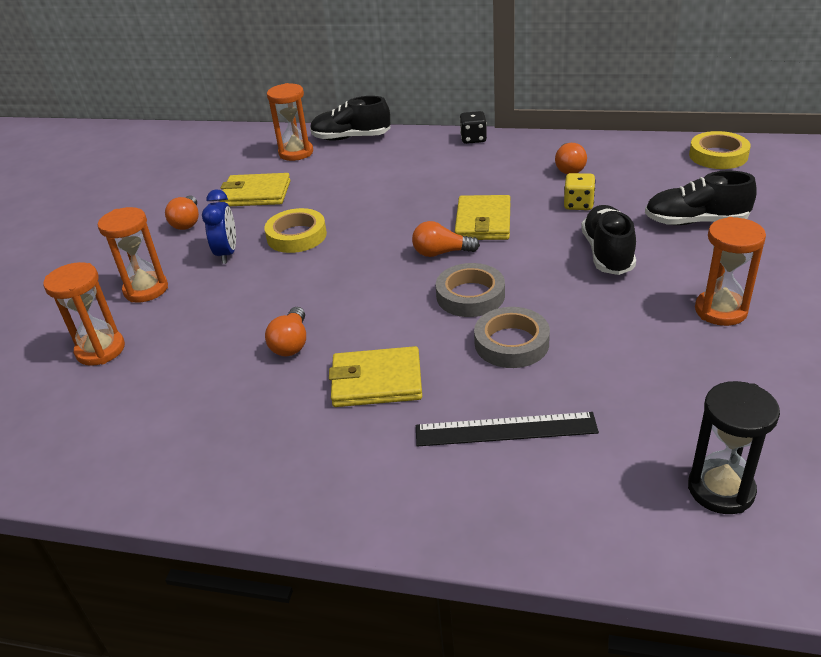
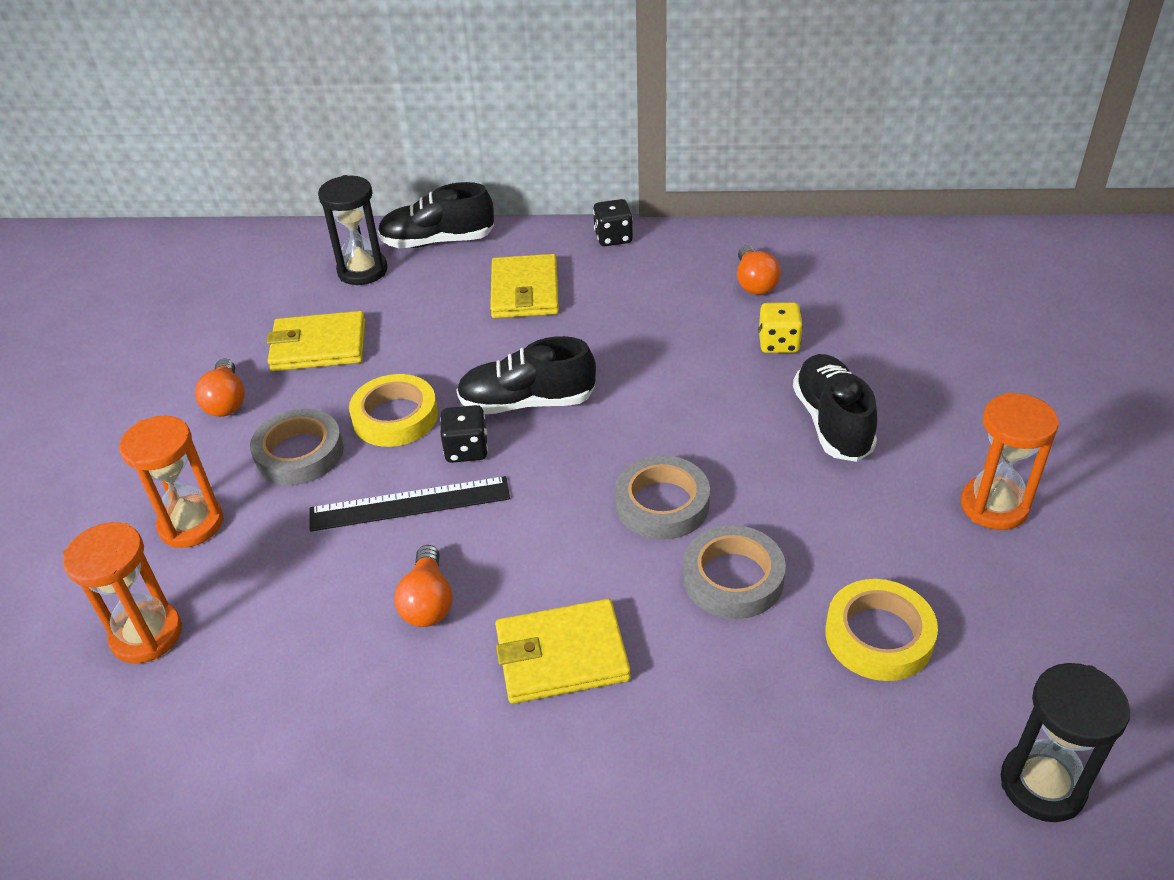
camera: 10 degrees left, 5 degrees up
blue clock [202,189,236,264] -> grey tape [250,409,344,485]
orange hourglass [267,83,313,161] -> black hourglass [318,175,388,285]
orange light bulb [412,221,480,257] -> none
black ruler [416,412,599,447] -> black ruler moved to [310,476,510,532]
yellow wallet [455,195,510,240] -> yellow wallet moved to [490,254,559,318]
black shoe [645,171,757,225] -> black shoe moved to [456,336,596,414]
yellow tape [689,131,751,169] -> yellow tape moved to [825,579,938,681]
none -> black dice [440,405,488,463]

